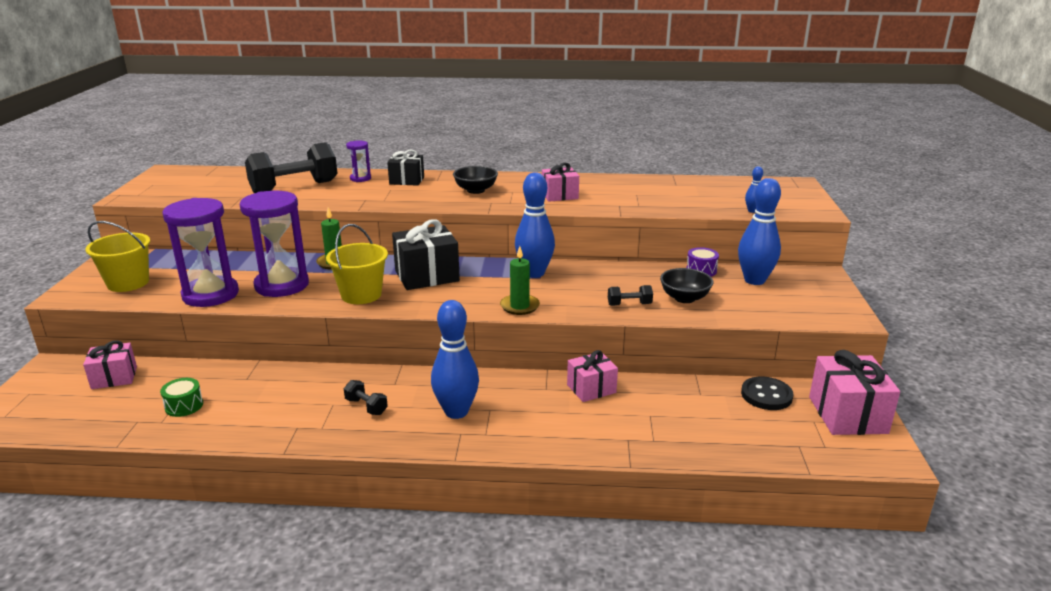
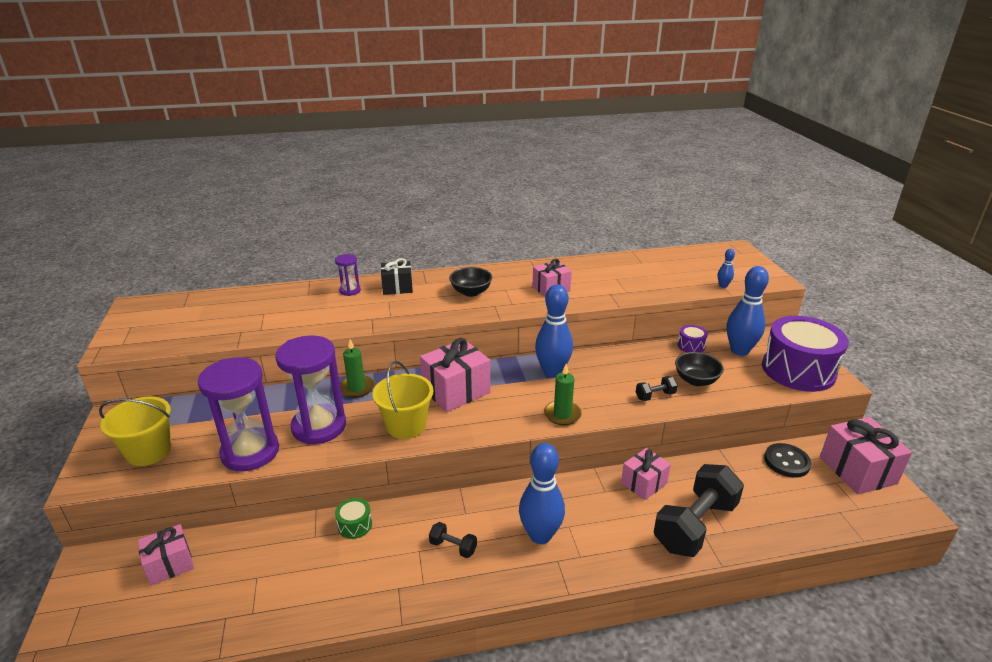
camera: 15 degrees left, 5 degrees up
green drum [160,378,203,417] -> green drum moved to [335,498,372,539]
black dumbbell [245,142,338,193] -> black dumbbell moved to [654,464,744,557]
black gift [392,219,460,290] -> pink gift [420,338,490,412]
none -> purple drum [762,316,849,392]

